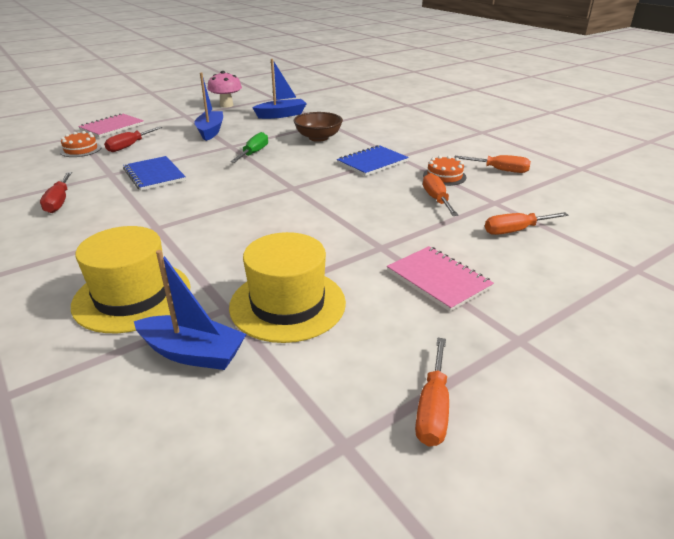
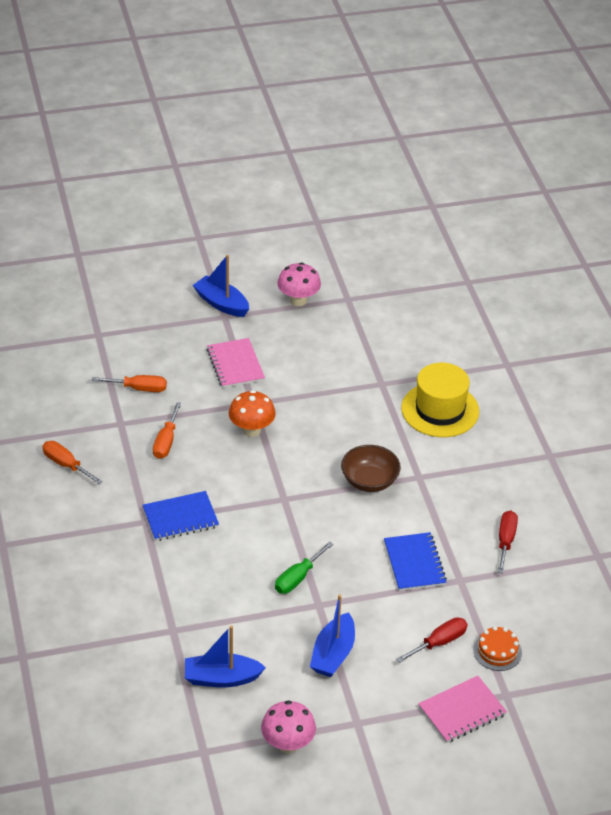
camera: 160 degrees left, 10 degrees up
blue boat [134,250,246,370] -> blue boat moved to [193,255,249,317]
yellow hat [229,232,346,343] -> none
brown bowl [294,112,343,142] -> brown bowl moved to [341,445,401,492]
orange screwdriver [415,338,449,447] -> pink mushroom [277,262,321,306]
orange cake [423,156,466,186] -> none
none -> orange mushroom [229,390,276,437]

